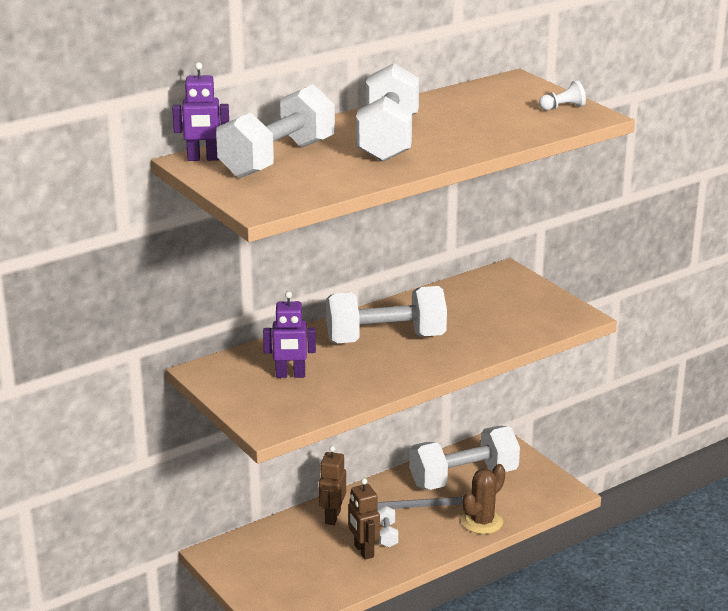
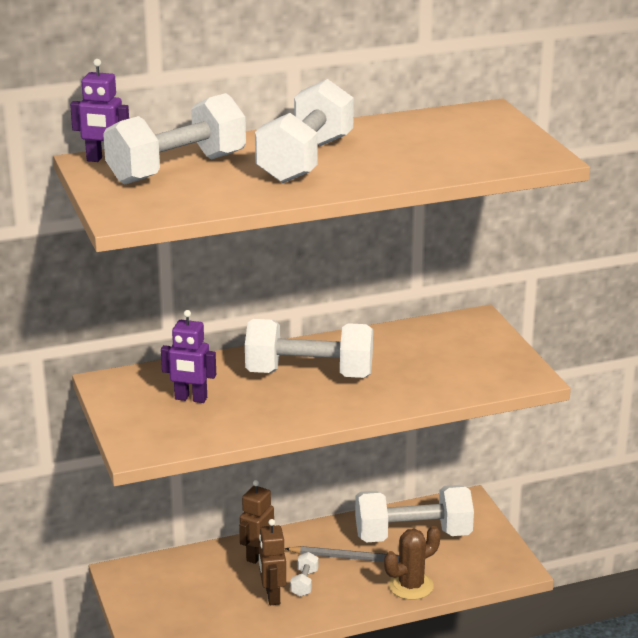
camera: 15 degrees right, 0 degrees up
white pawn [539,80,586,110] -> none

